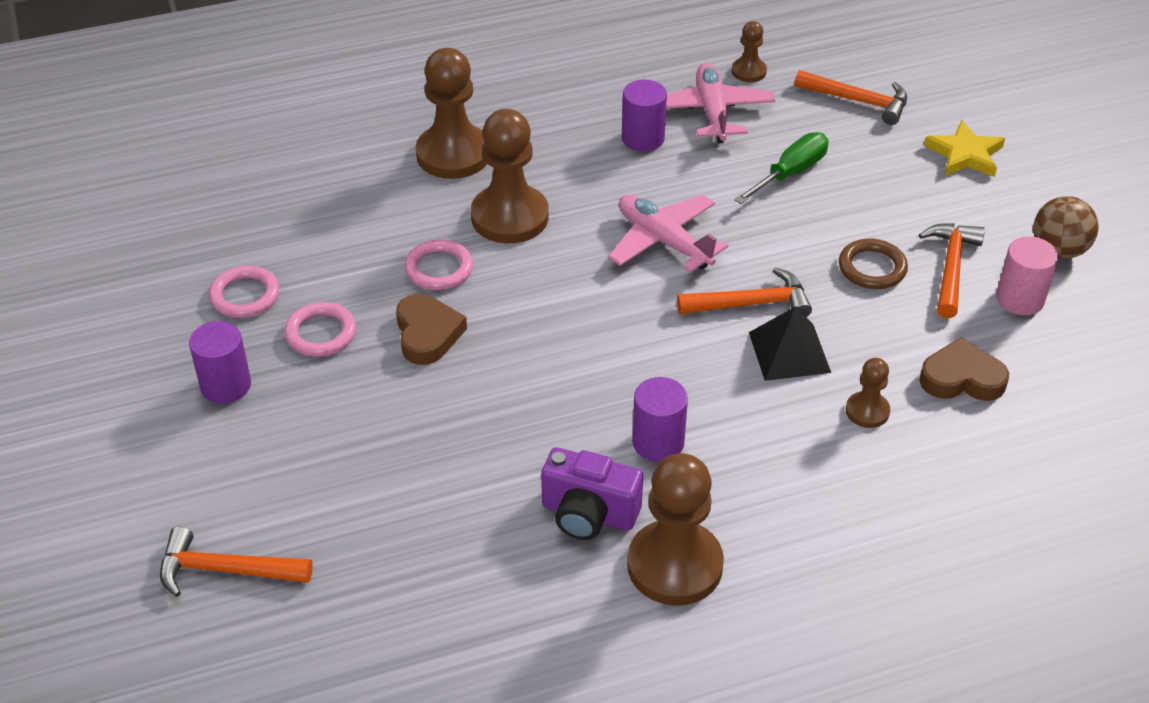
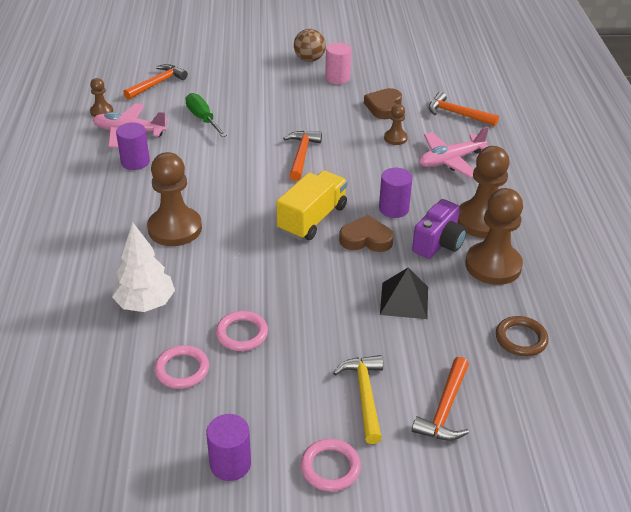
camera: 75 degrees left, 5 degrees down
purple cylinder [189,321,251,404] -> purple cylinder moved to [206,414,251,481]
brown heart [396,294,467,365] -> brown heart moved to [339,215,394,252]
pink ring [405,239,473,290] -> pink ring moved to [301,439,361,491]
brown pawn [416,48,487,179] -> brown pawn moved to [465,188,523,285]
pink plane [608,194,728,272] -> pink plane moved to [419,126,489,178]
black pyramid [749,306,831,381] -> black pyramid moved to [380,268,428,319]
brown ring [839,239,908,289] -> brown ring moved to [496,316,549,356]
orange hammer [919,223,985,318] -> orange hammer moved to [429,92,499,126]
yellow star [924,120,1005,177] -> none
none -> white tree [112,223,175,312]
none -> yellow truck [276,170,348,240]
none -> yellow hammer [333,355,383,444]

